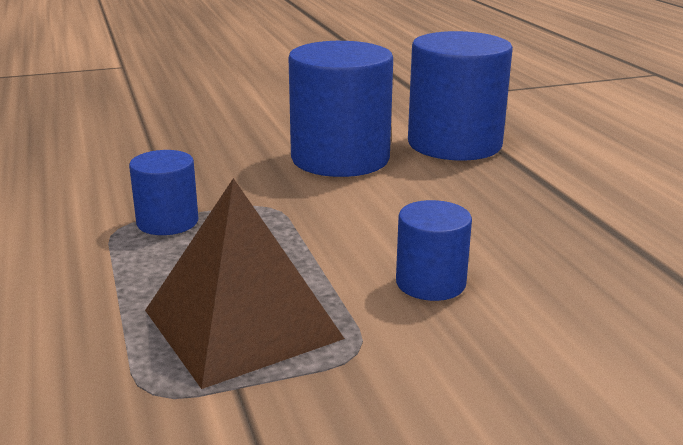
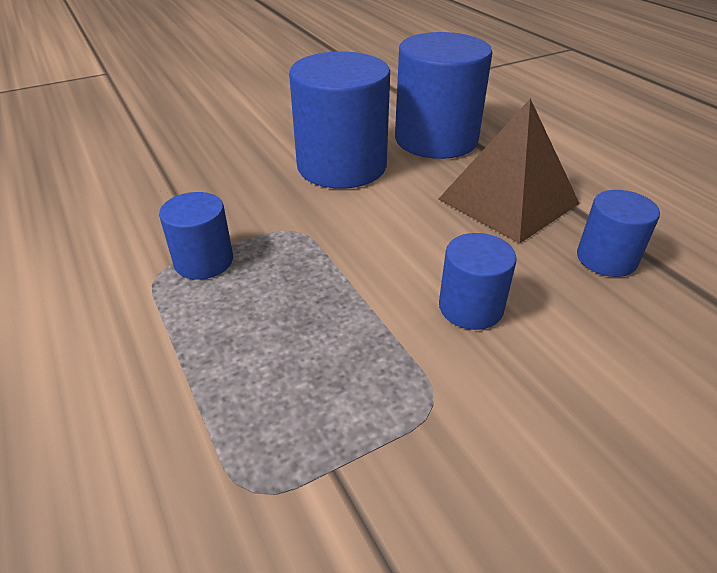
camera: 10 degrees left, 15 degrees up
brown pyramid [145,178,345,389] -> brown pyramid moved to [439,99,580,244]
none -> blue cylinder [577,190,660,277]

